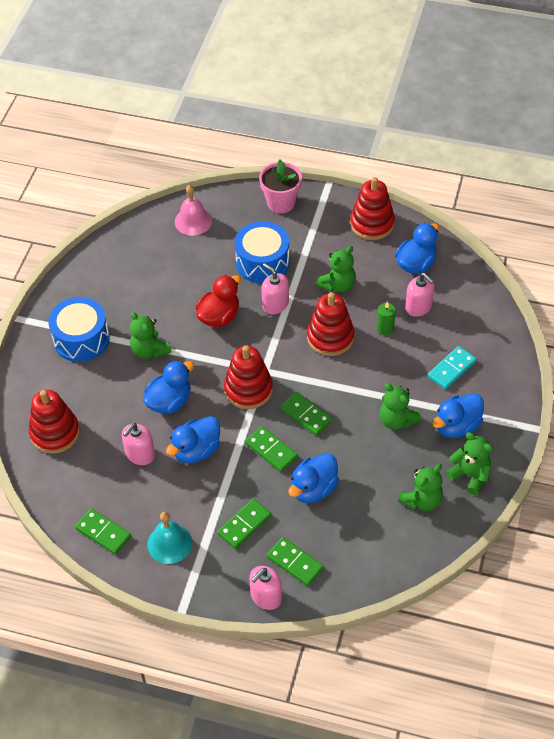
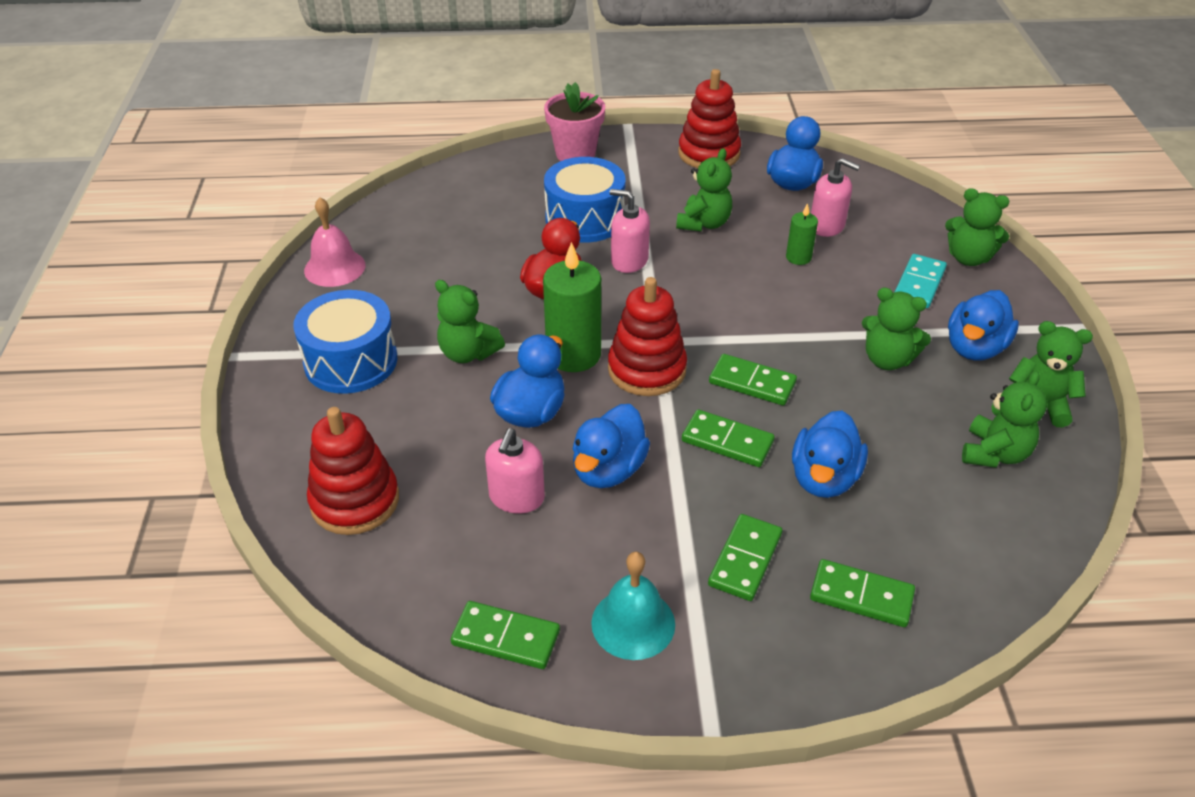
camera: 20 degrees left, 10 degrees down
pink bell [175,185,212,236] -> pink bell moved to [304,197,366,287]
pink soap dispenser [249,566,282,610] -> none
red stacking toy [307,292,355,356] -> none
none -> green candle [543,242,601,372]
none -> green teddy bear [945,188,1009,266]

